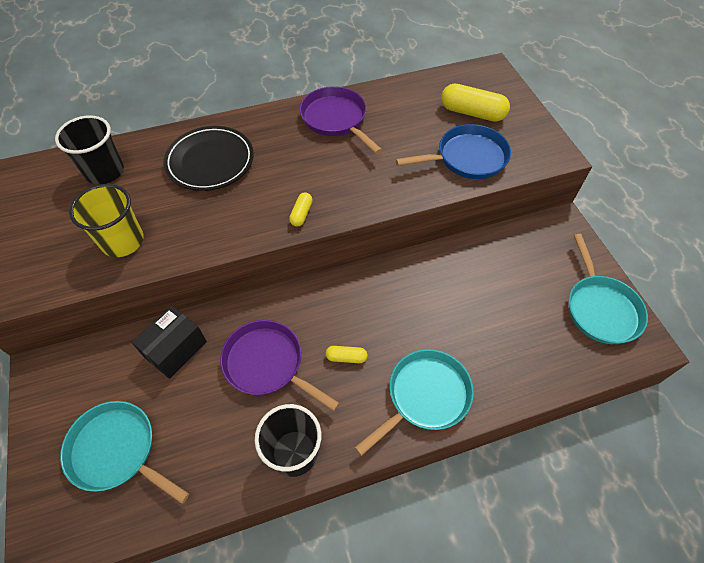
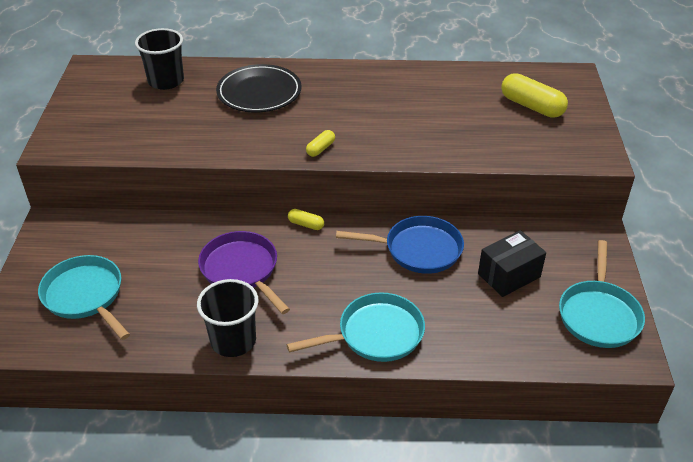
camera: 20 degrees right, 15 degrees down
yellow cup [69,184,143,257] -> none
black box [131,306,207,379] -> black box moved to [478,230,546,297]
purple pan [299,86,382,154] -> none
yellow capsule [326,346,368,363] -> yellow capsule moved to [288,209,324,230]
blue pan [396,124,511,179] -> blue pan moved to [336,216,464,274]

